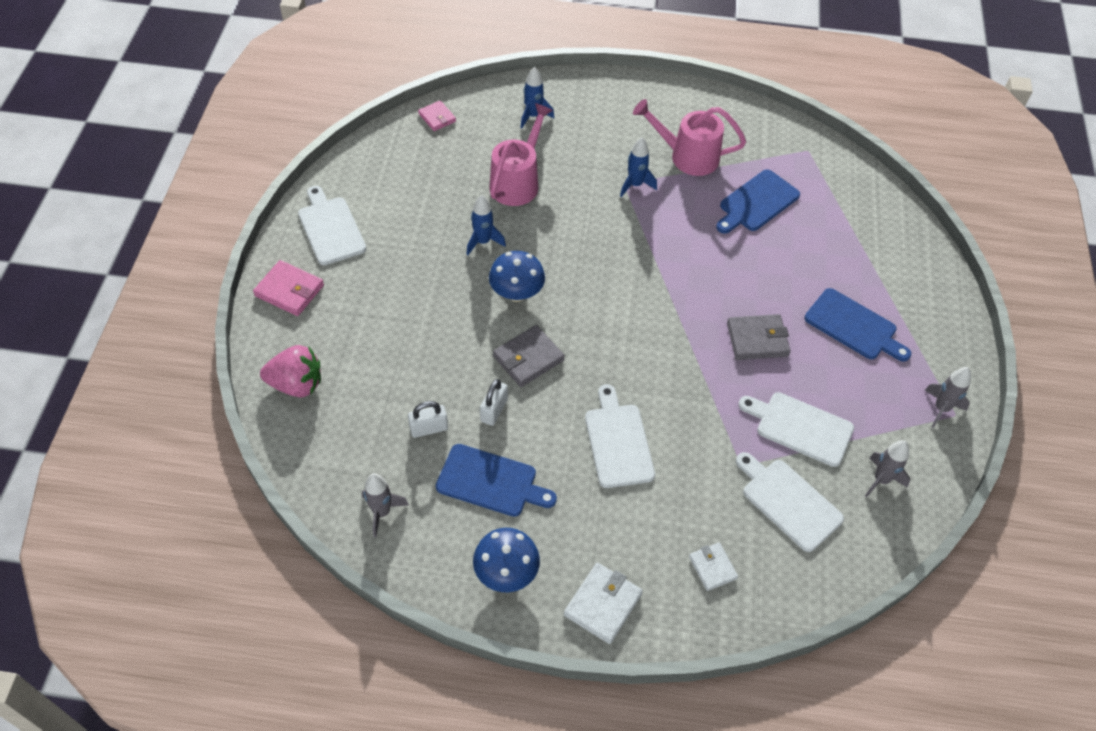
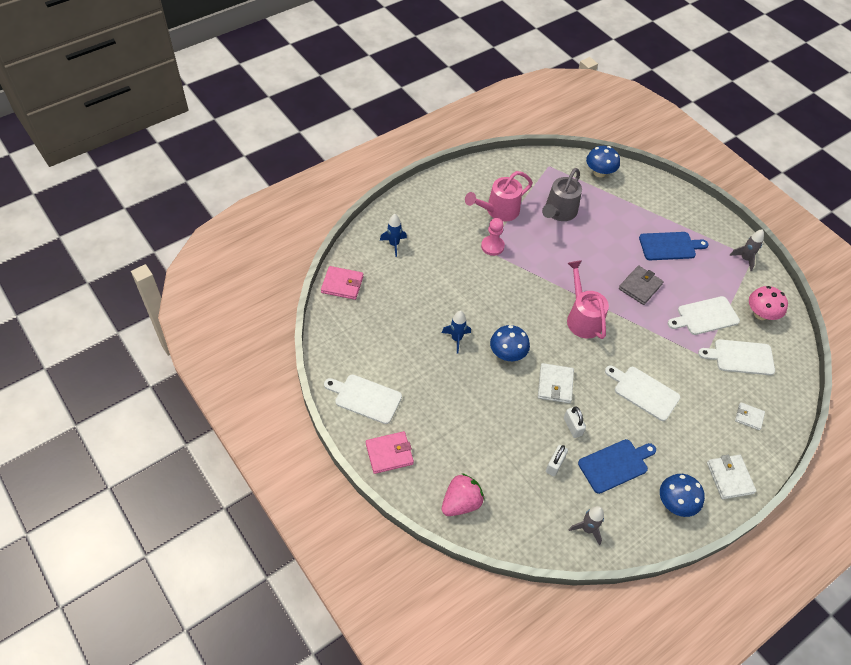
camera: 45 degrees left, 0 degrees up
pink wallet [418,101,456,131] -> pink wallet [321,266,364,300], size x1.54
pink watering can [489,103,553,206] -> pink watering can moved to [567,260,609,339]
grey wallet [493,325,565,387] -> white wallet [538,363,574,404]
blue rocket [620,137,657,197] -> pink pawn [481,218,505,256]
blue cutting board [716,169,800,234] -> grey watering can [542,168,582,221]
grey rocket [865,440,910,497] -> pink mushroom [749,286,788,320]
none -> blue mushroom [586,146,620,178]

